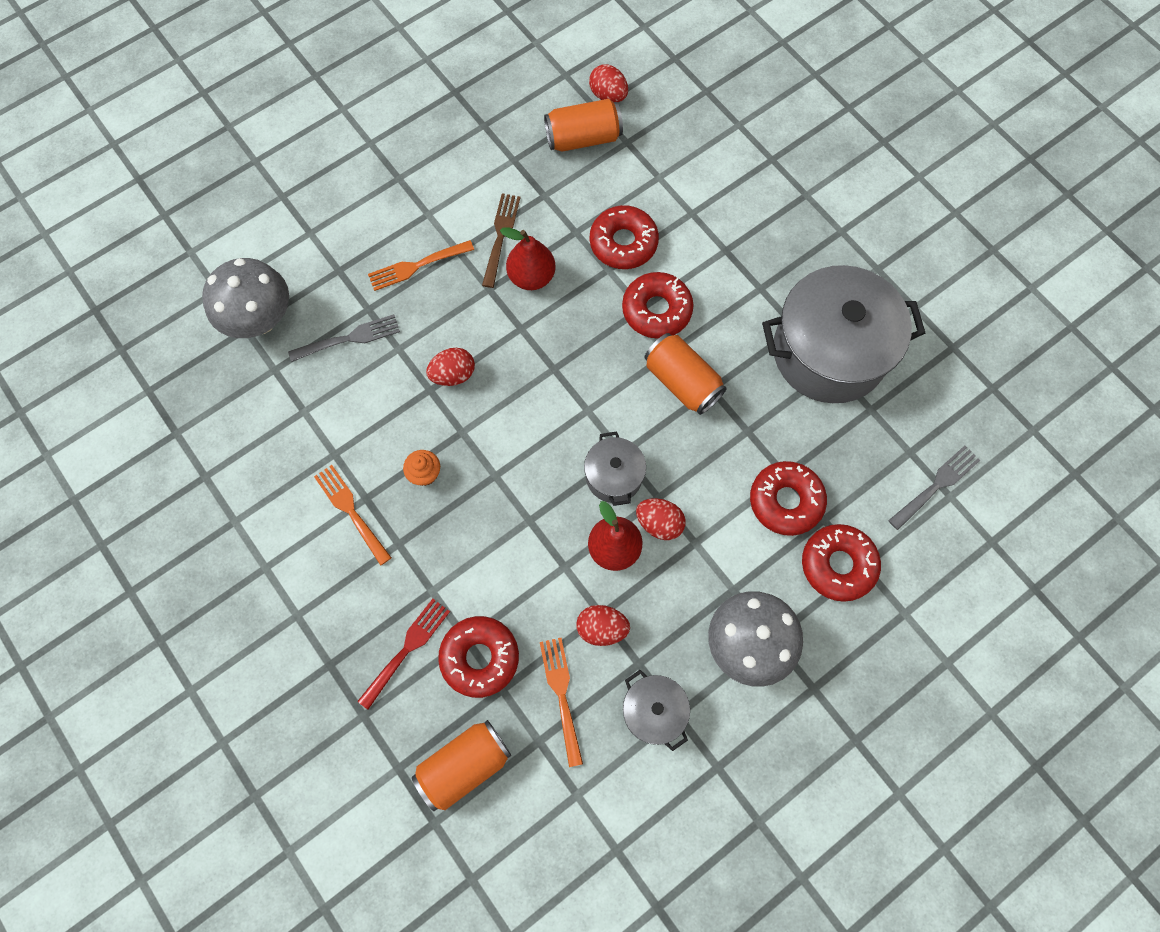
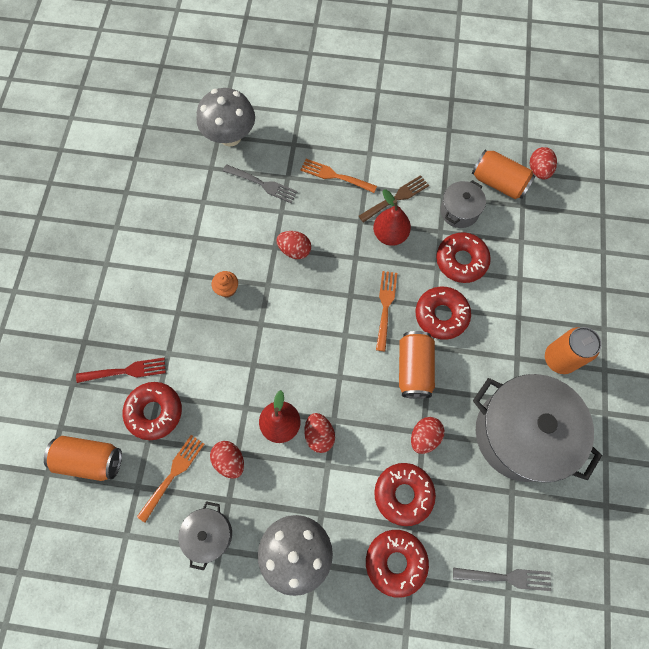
camera: 45 degrees right, 0 degrees up
orange fork [314,465,392,566] -> orange fork moved to [376,271,397,352]
grey pot [584,431,646,506] -> grey pot moved to [440,180,486,228]
none -> red egg [411,417,444,454]
none -> orange can [545,327,602,374]

